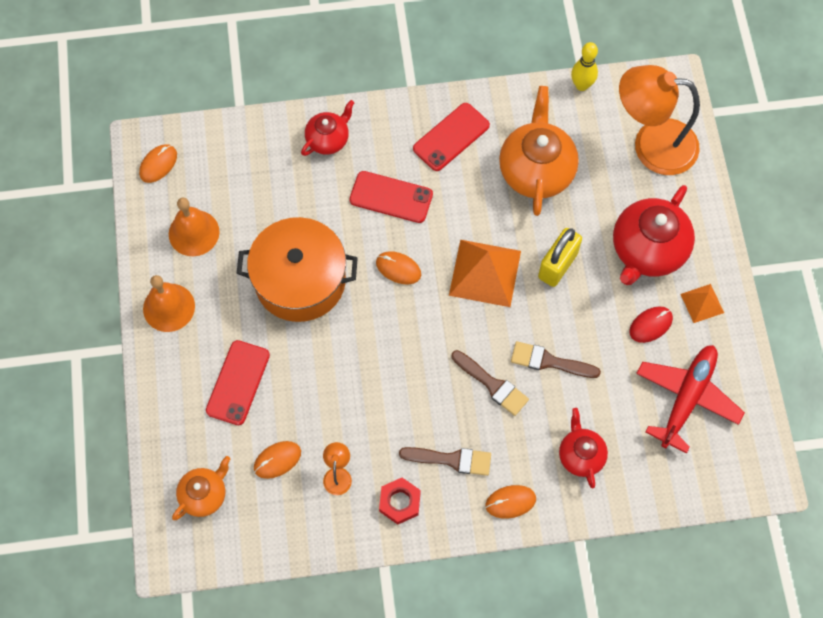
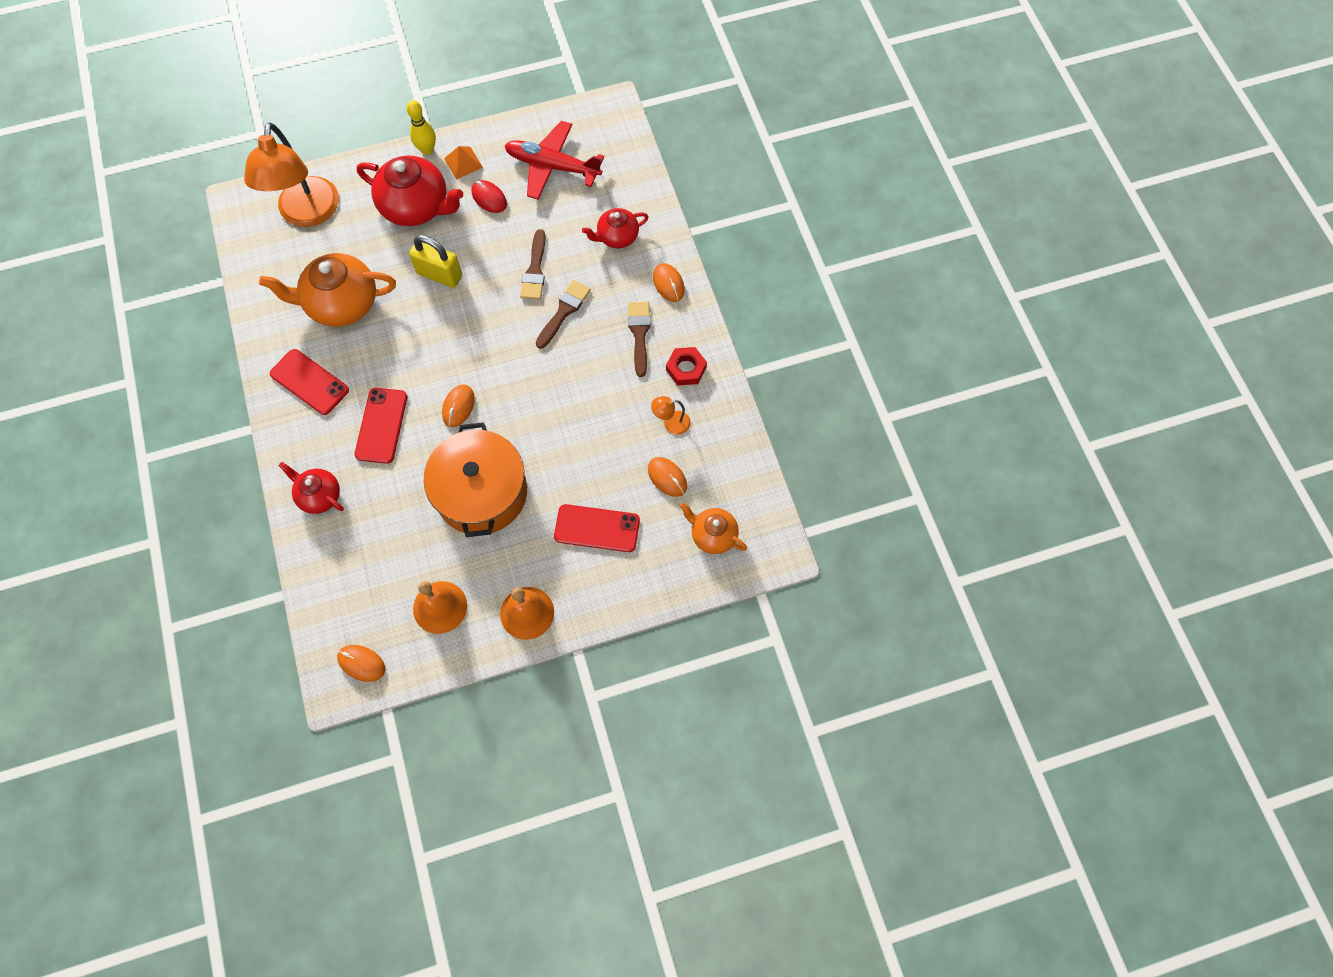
camera: 100 degrees left, 0 degrees up
orange pyramid [449,240,521,307] -> none
yellow bowling pin [571,42,598,91] -> yellow bowling pin moved to [407,100,436,155]

